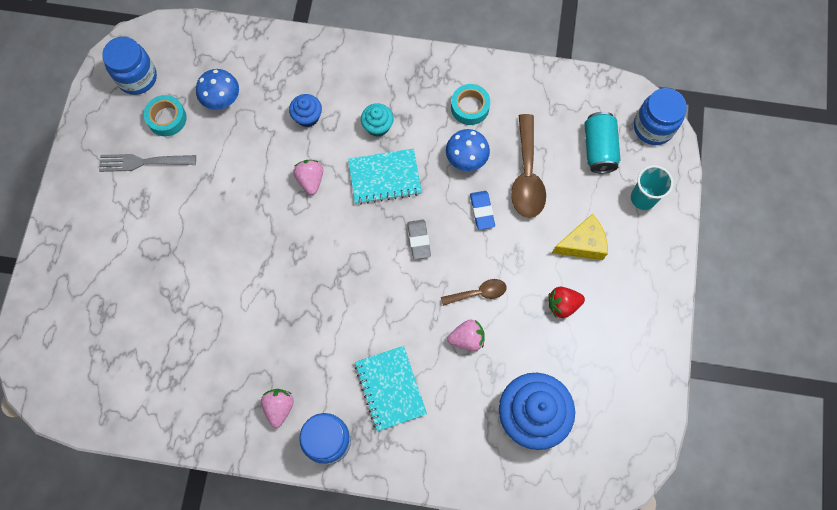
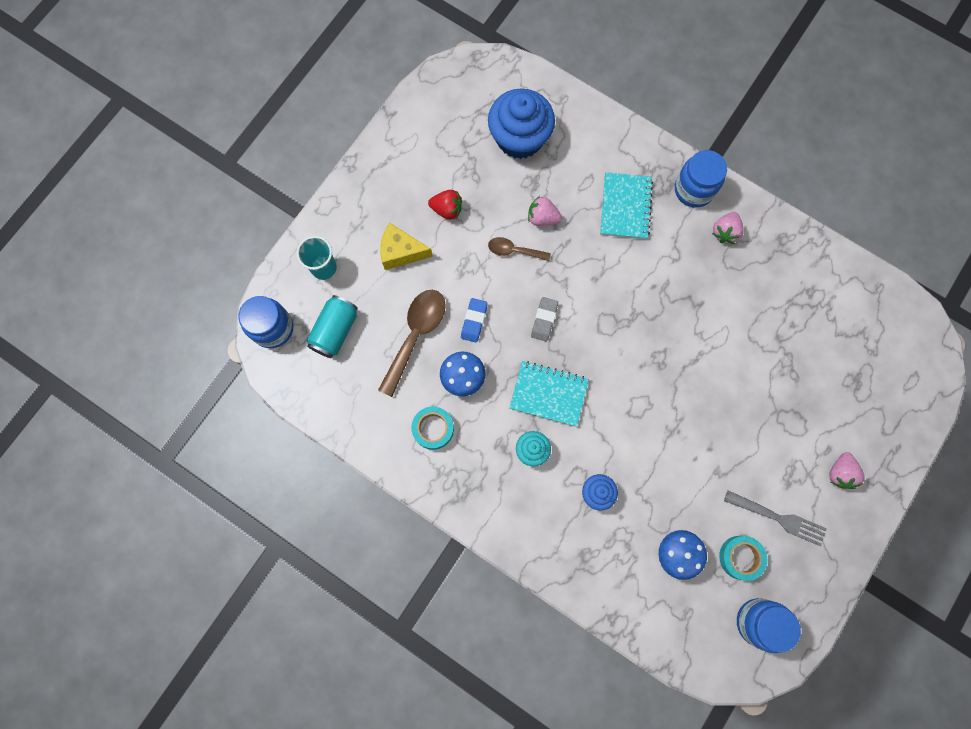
camera: 155 degrees left, 5 degrees up
pink strawberry [293,160,323,195] -> pink strawberry moved to [829,452,864,489]

